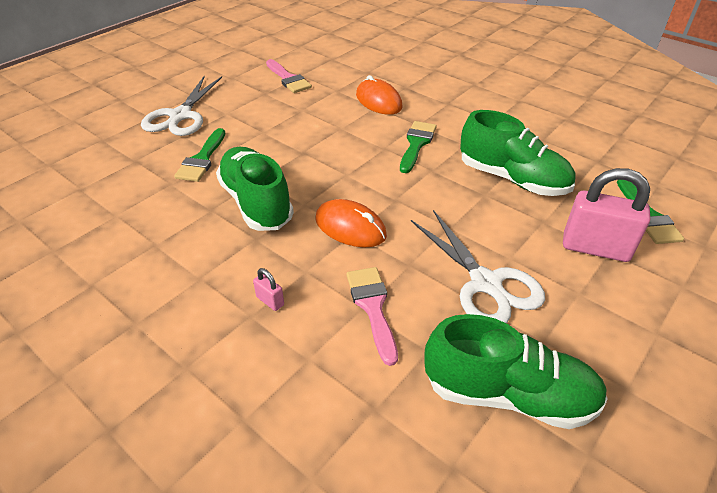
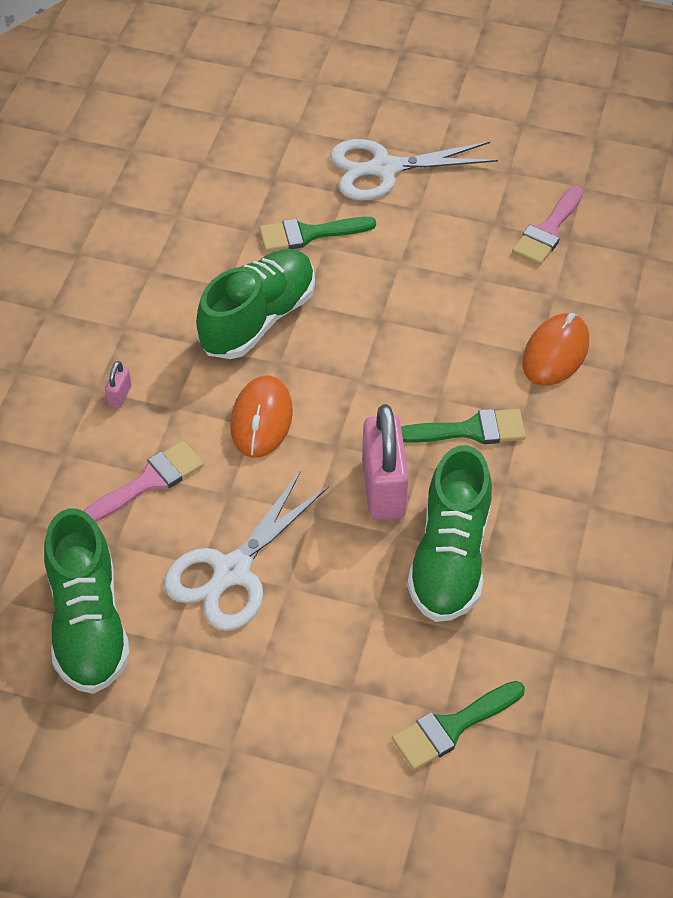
camera: 65 degrees right, 10 degrees up
pink padlock [563,168,650,262] -> pink padlock moved to [362,404,409,520]

